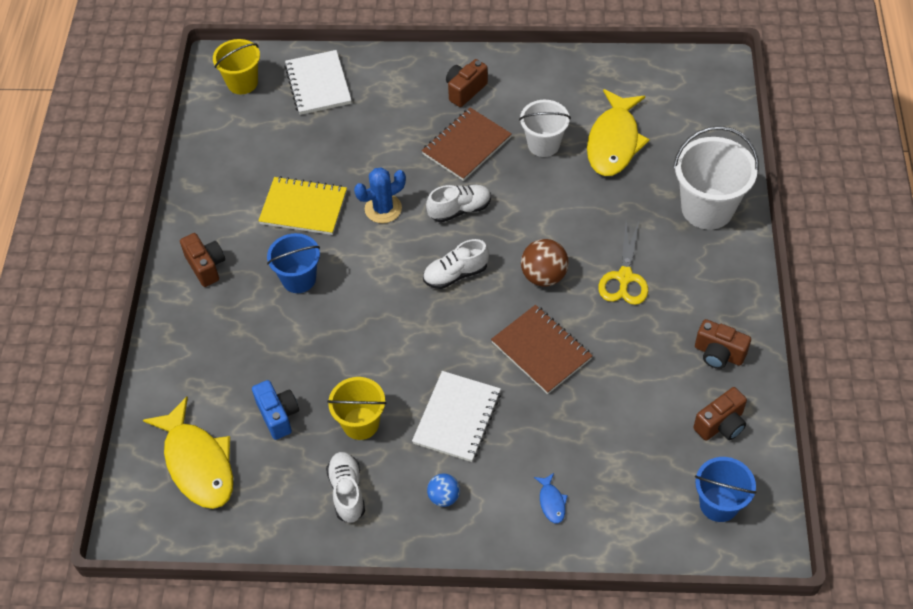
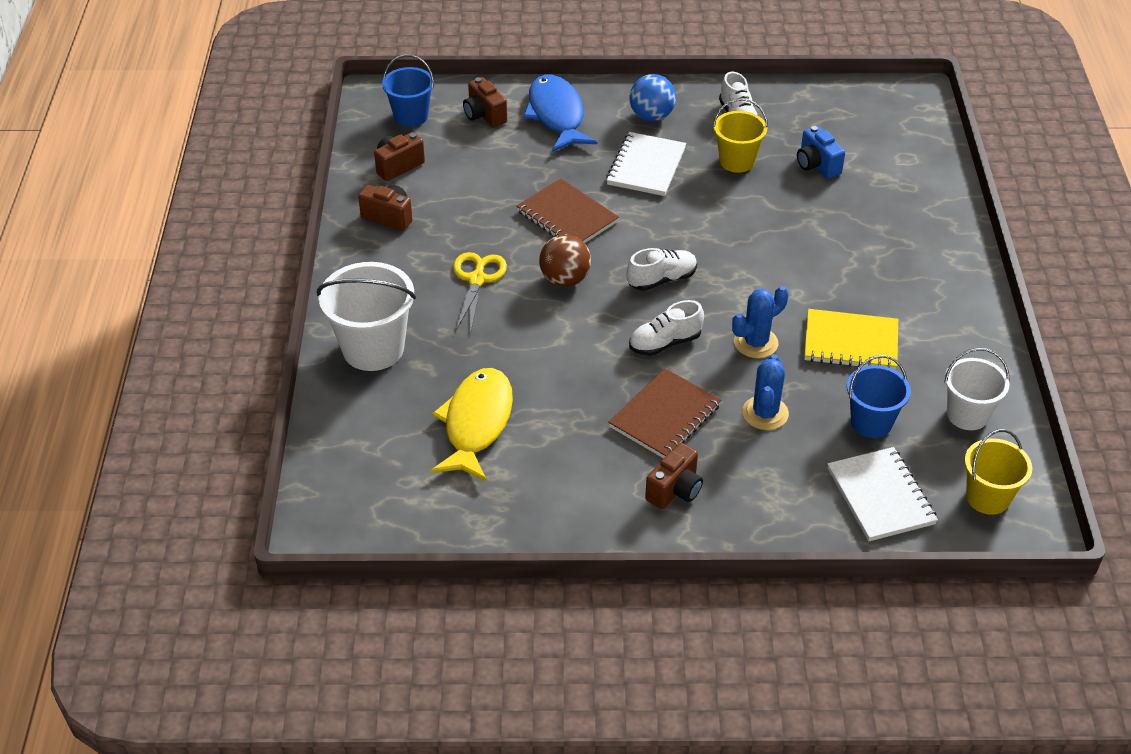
camera: 175 degrees right, 10 degrees down
yellow fish [143,397,233,509] -> none
brown camera [180,233,225,287] -> brown camera moved to [463,77,507,127]
blue bucket [267,233,320,293] -> blue bucket moved to [847,355,911,438]
blue ball [427,473,460,507] -> blue ball [629,74,676,121], size x1.59
white bucket [519,100,571,157] -> white bucket moved to [944,348,1010,430]
blue fish [534,473,568,524] -> blue fish [523,75,597,152], size x2.45
none -> blue cactus [742,354,789,430]

